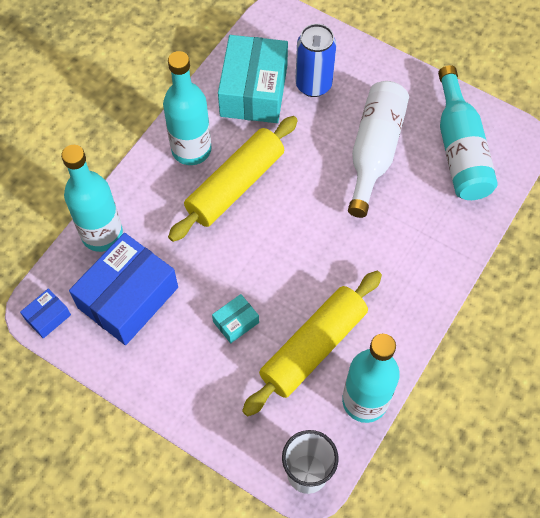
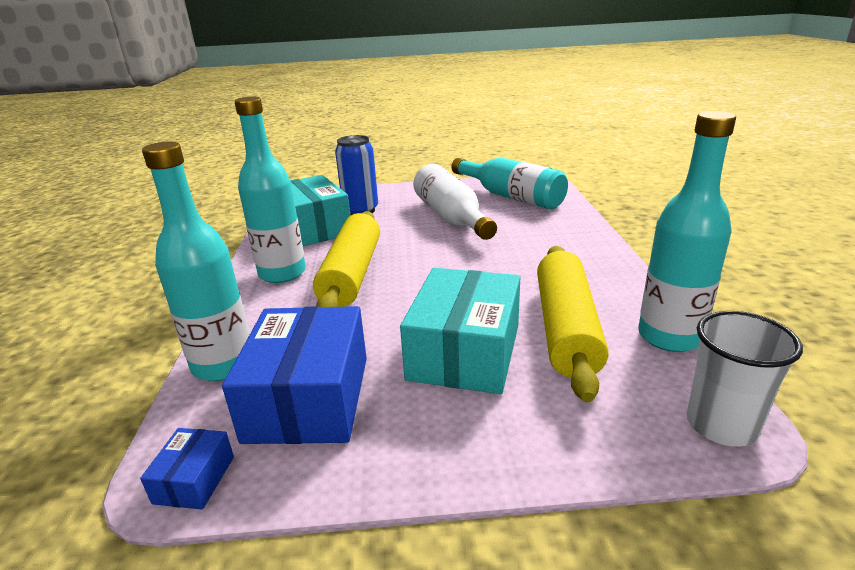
camera: 35 degrees left, 35 degrees down
turquoise box [212,294,259,343] -> turquoise box [400,268,520,394], size x2.24

